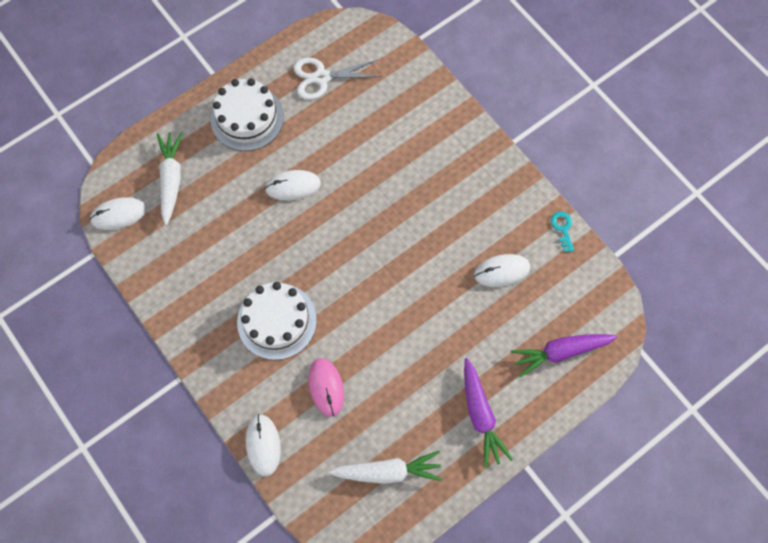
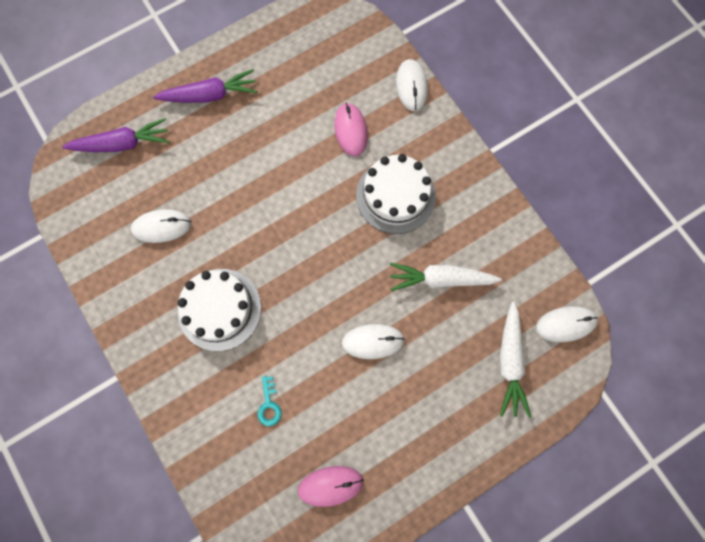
camera: 175 degrees left, 5 degrees up
white cake [211,78,284,151] -> white cake moved to [178,269,261,351]
white scissors [294,58,382,100] -> pink mouse [298,466,364,507]
white carrot [329,451,442,484] -> white carrot moved to [390,263,502,291]
purple carrot [464,358,513,468] -> purple carrot turned 90 degrees clockwise [153,69,258,103]
turquoise key [551,212,574,252] -> turquoise key moved to [257,376,282,426]

